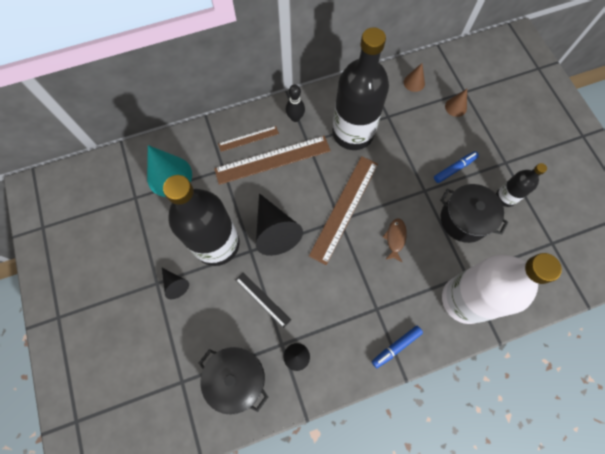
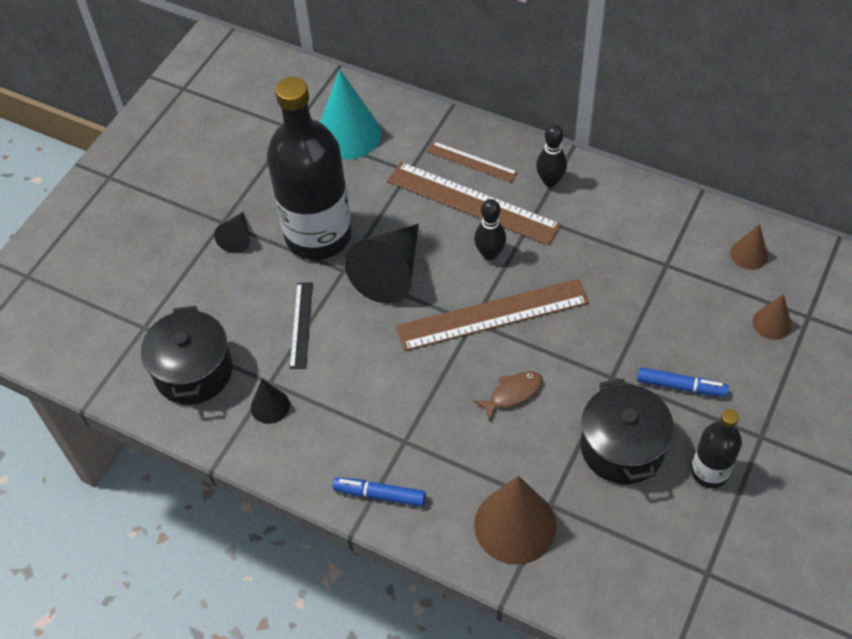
camera: 50 degrees right, 15 degrees down
black bottle [332,27,389,150] -> none
white bottle [442,253,562,324] -> brown cone [474,476,557,565]
none -> black bowling pin [474,199,506,260]

